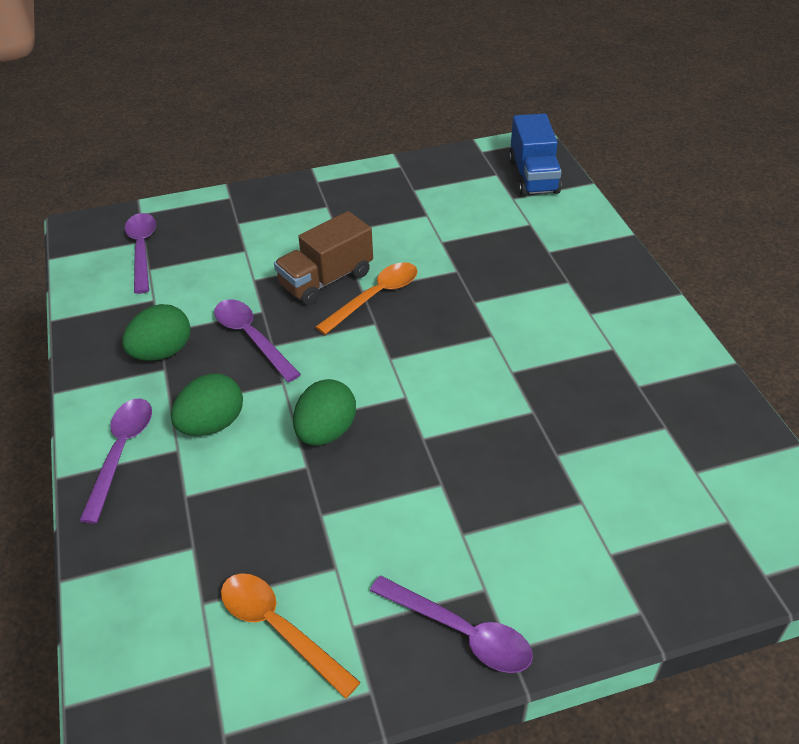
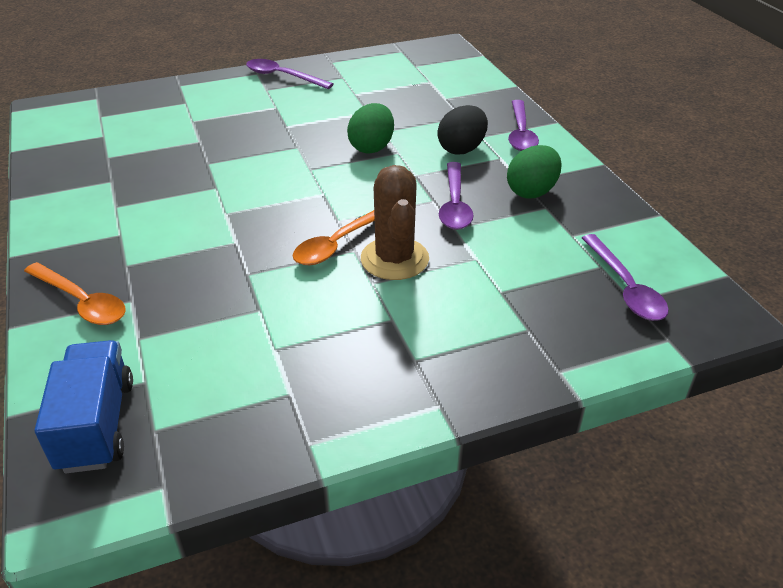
camera: 175 degrees right, 5 degrees down
green egg [171,373,243,436] -> black egg [437,105,488,154]
purple spoon [214,299,301,382] -> purple spoon turned 45 degrees clockwise [439,162,474,230]
orange spoon [221,573,361,699] -> orange spoon moved to [24,262,126,325]
brown truck [274,211,373,305] -> brown cactus [361,165,429,280]

